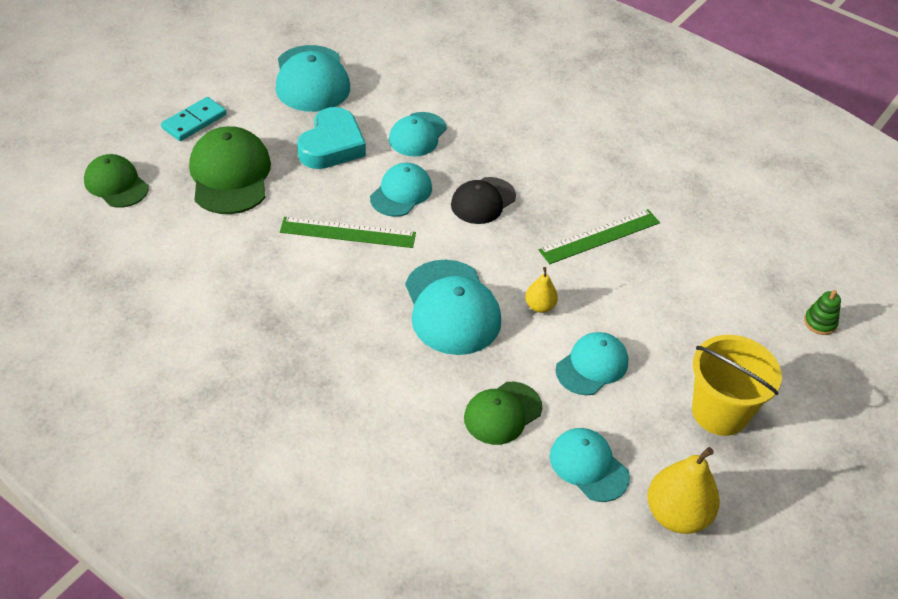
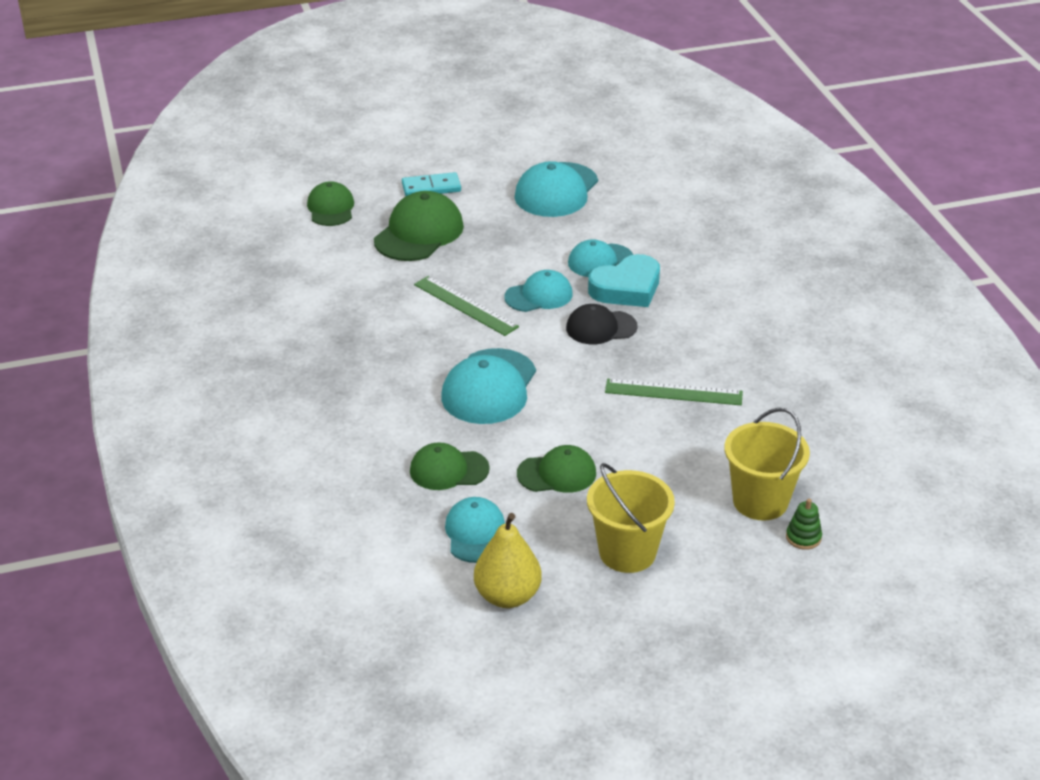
camera: 40 degrees right, 10 degrees down
turquoise heart [297,107,366,169] -> turquoise heart moved to [588,254,660,307]
yellow pear [525,267,558,313] -> none
turquoise cap [556,332,629,395] -> green cap [517,445,596,493]
none -> yellow bucket [725,408,810,521]

